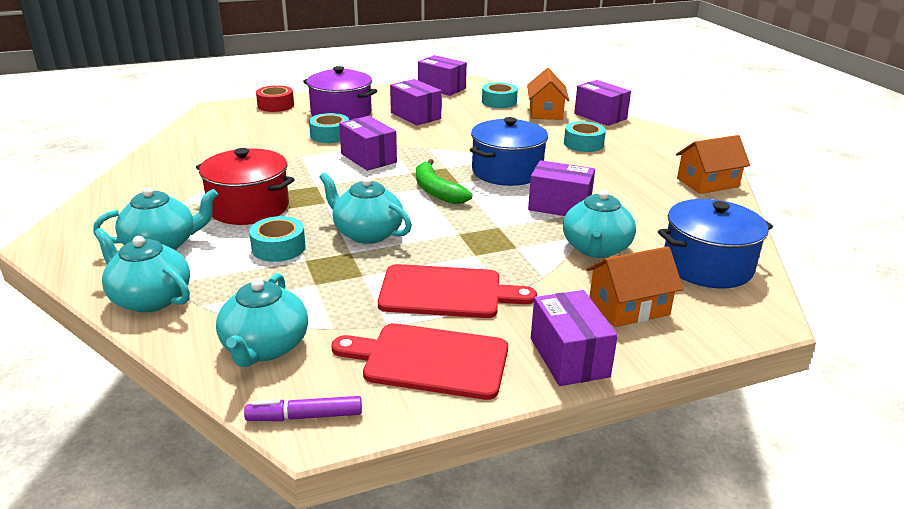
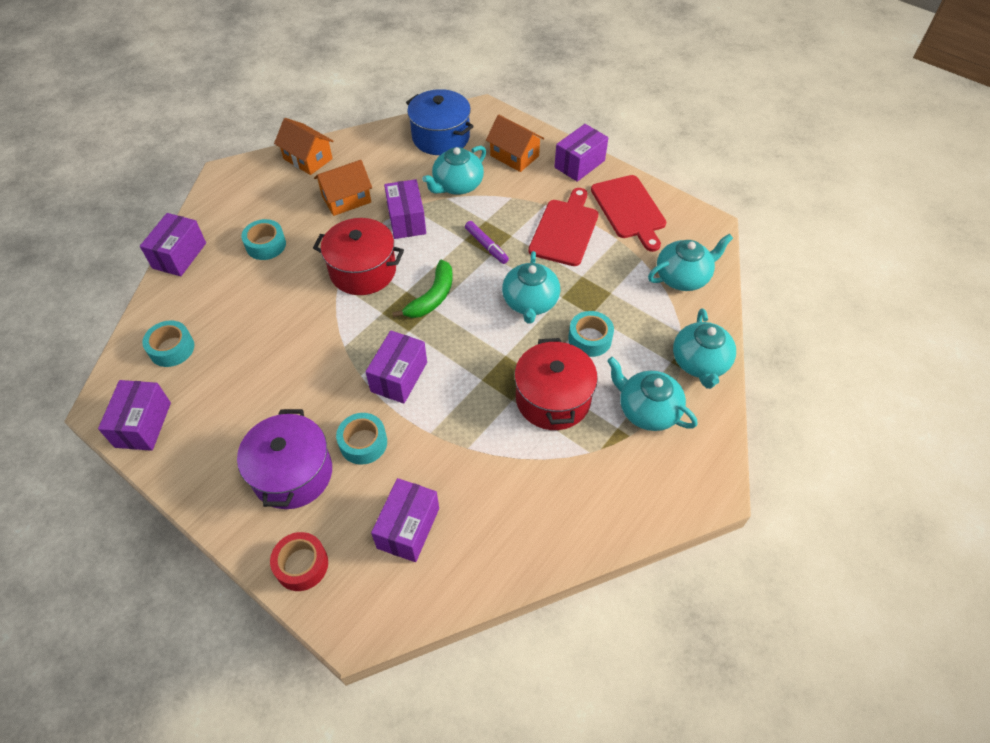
camera: 120 degrees left, 25 degrees up
purple marker [244,396,362,421] -> purple marker moved to [465,221,509,264]
red cutting board [378,264,537,318] -> red cutting board turned 45 degrees clockwise [528,188,599,266]
purple box [390,79,442,125] -> purple box moved to [371,478,439,562]
blue pot [470,117,548,186] -> red pot [313,218,404,295]
orange house [527,68,569,120] -> orange house moved to [314,160,372,216]
turquoise teapot [563,190,636,258] -> turquoise teapot turned 150 degrees clockwise [422,146,486,195]

